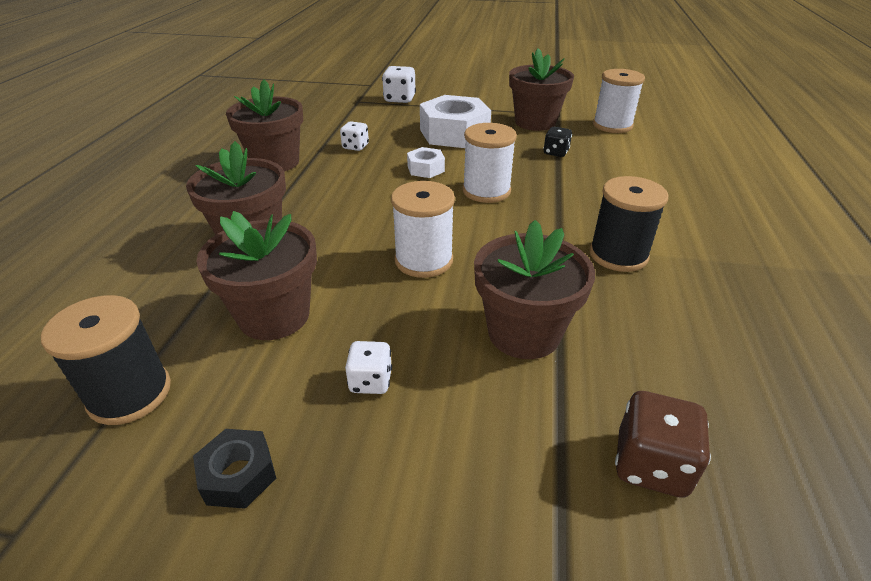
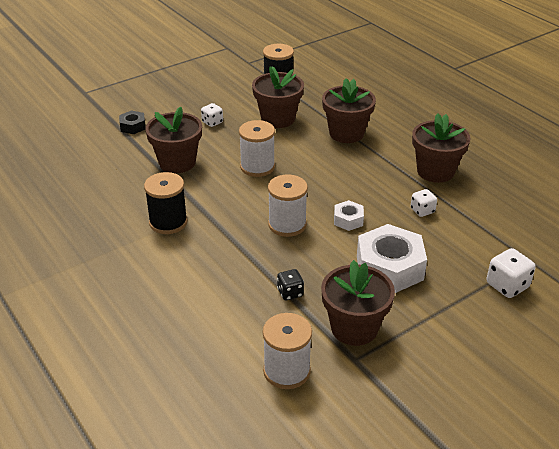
camera: 135 degrees right, 0 degrees up
black nut [193,429,276,509] -> black nut moved to [119,110,146,134]
brown dice [615,391,711,498] -> none

